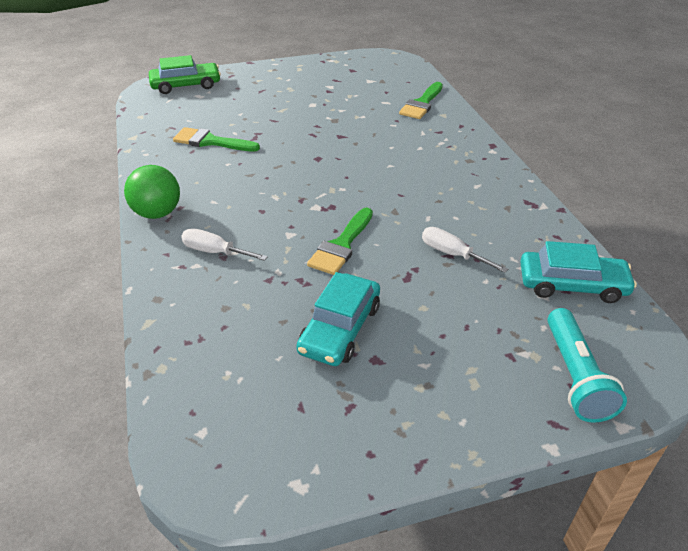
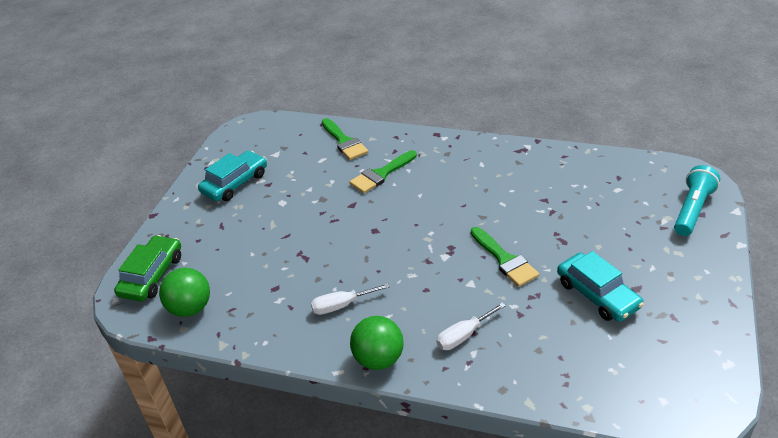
camera: 55 degrees left, 0 degrees up
green brush [173,127,260,151] -> green brush moved to [349,150,417,193]
white screwdriver [422,227,508,273] -> white screwdriver moved to [311,283,390,315]
turquoise car [520,241,637,303] -> turquoise car moved to [198,150,267,201]
turquoise flashlight [547,308,627,423] -> turquoise flashlight turned 90 degrees counterclockwise [674,165,720,236]
none -> green ball [159,268,210,317]

